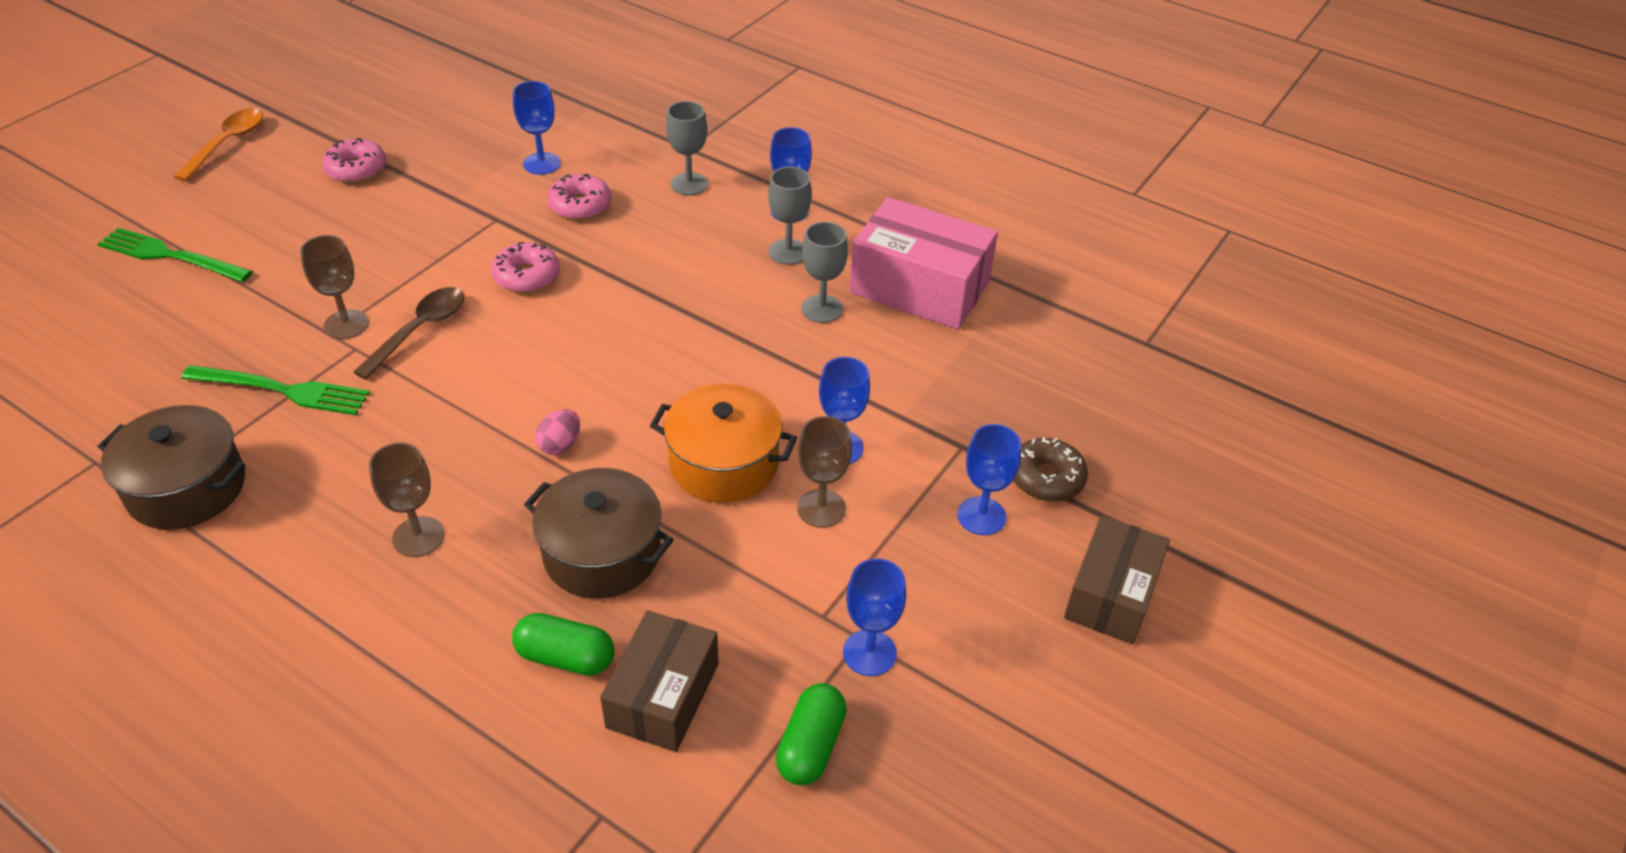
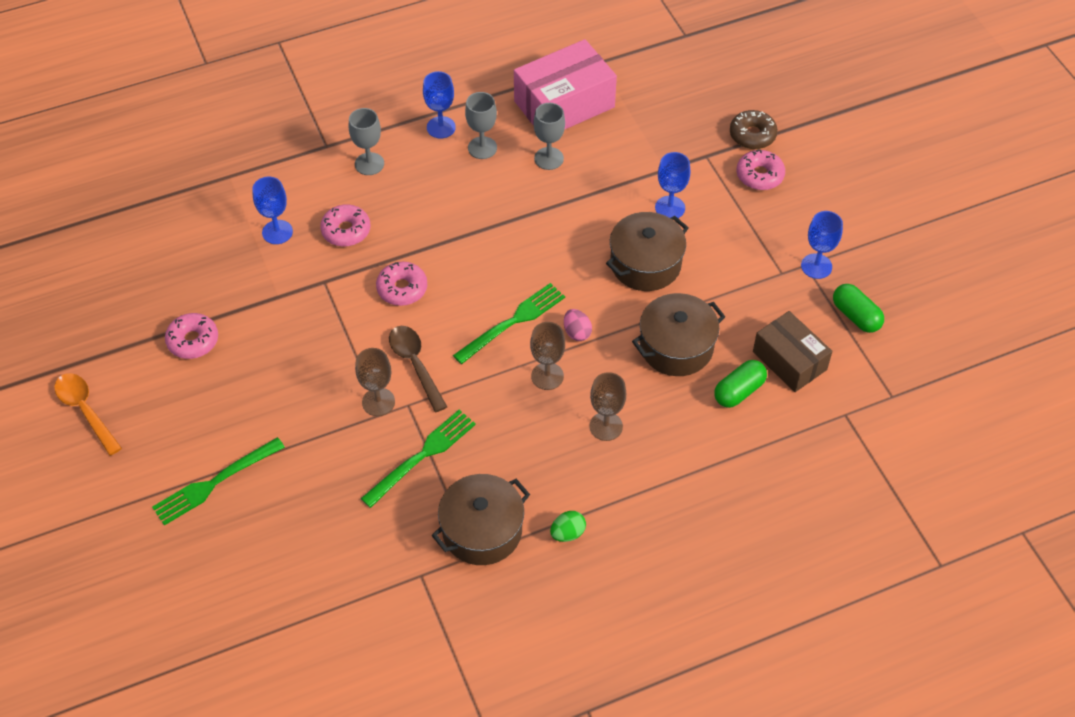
camera: 55 degrees left, 10 degrees up
orange pot [650,383,797,503] -> brown pot [606,212,689,291]
brown goblet [797,416,852,528] -> brown goblet moved to [530,322,565,390]
blue goblet [957,424,1021,535] -> pink donut [736,150,785,190]
brown box [1064,515,1170,644] -> none
none -> green fork [453,283,565,364]
none -> green egg [550,511,586,542]

